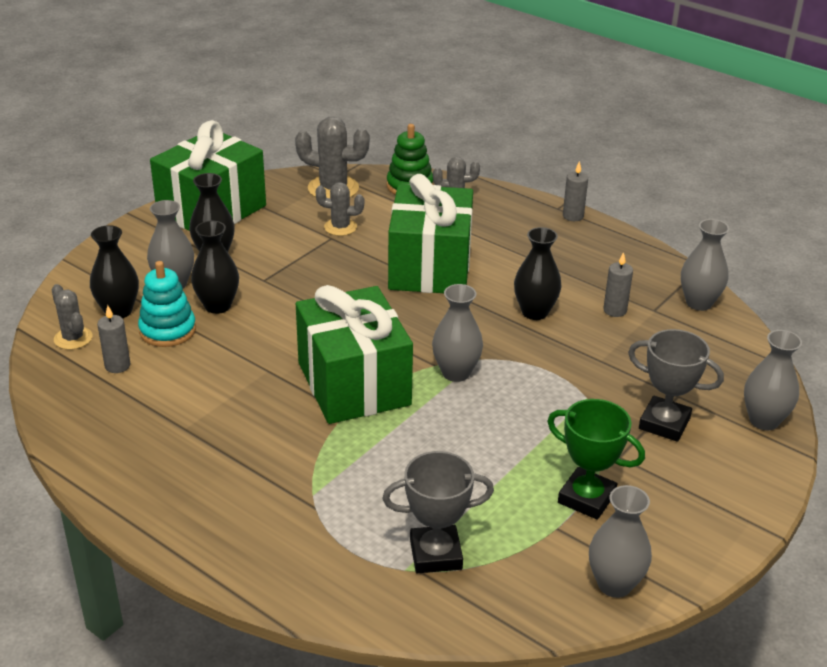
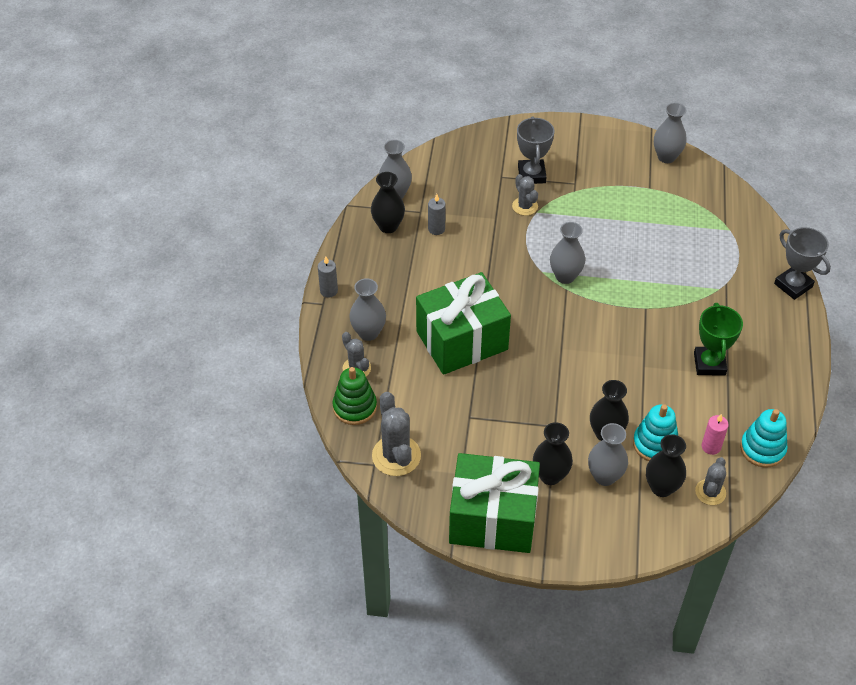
camera: 120 degrees left, 15 degrees up
grey candle [97,305,130,373] -> pink candle [702,414,729,455]
green gift [296,285,413,424] -> none
grey cactus [316,182,364,236] -> grey cactus moved to [512,174,538,216]
grey trophy [382,451,494,573] -> grey trophy moved to [774,227,831,300]
black vase [514,227,562,320] -> black vase moved to [371,172,405,233]
green trophy [547,399,645,520] -> green trophy moved to [694,303,743,376]
grey vase [744,330,802,430] -> grey vase moved to [349,278,386,341]
none -> turquoise stacking toy [740,409,788,468]

